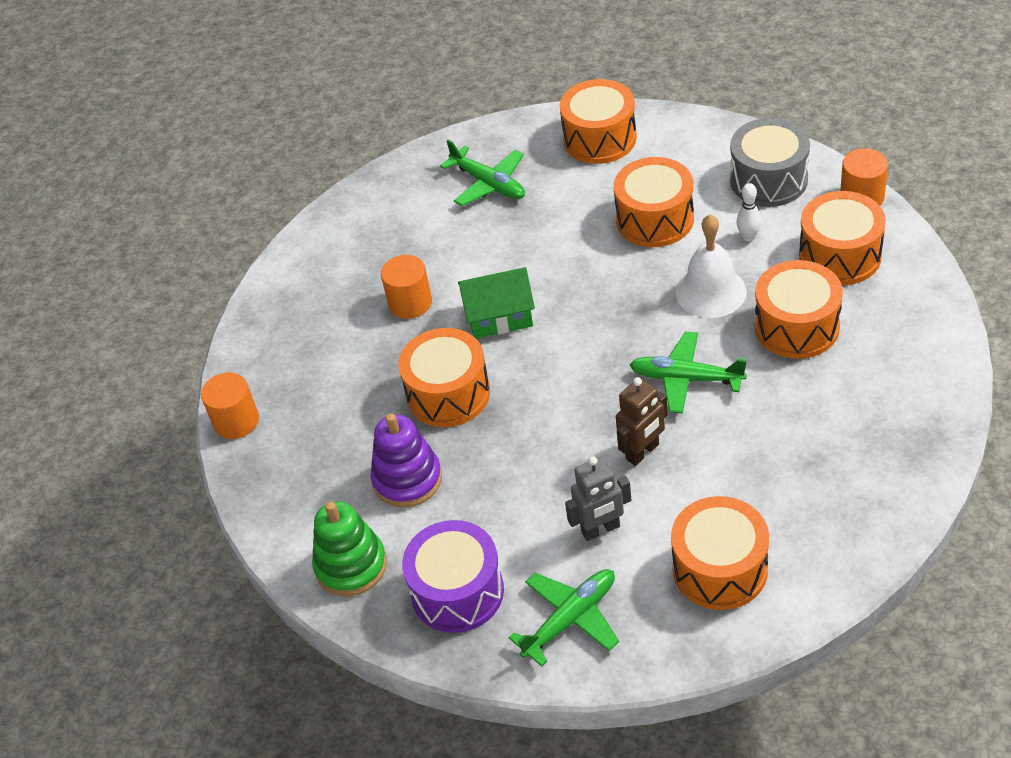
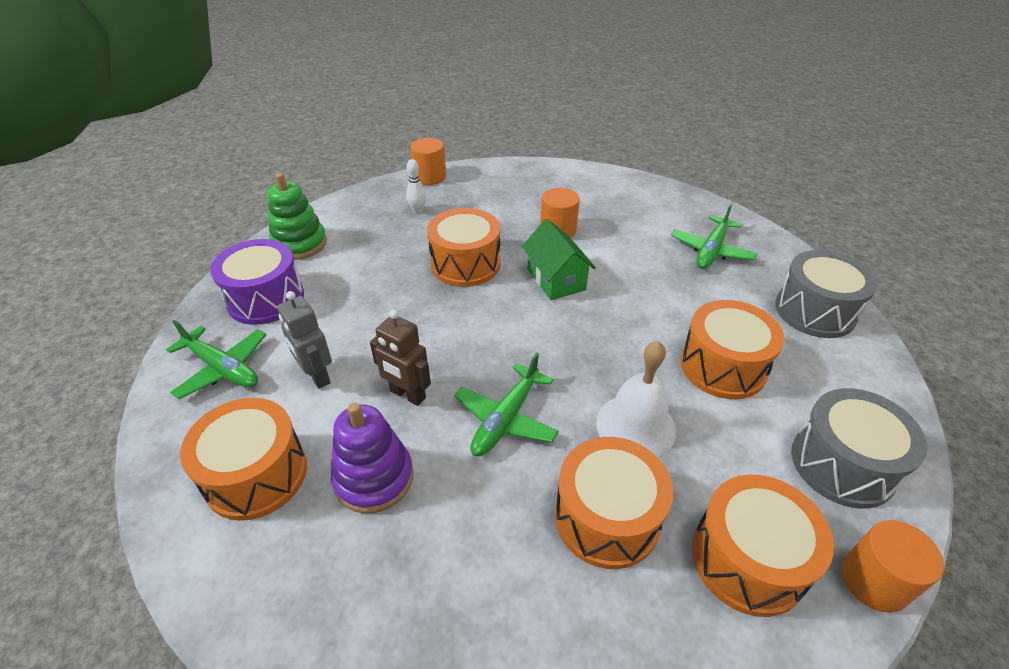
camera: 70 degrees right, 5 degrees down
purple stacking toy [370,413,442,508] -> purple stacking toy moved to [331,403,414,514]
orange drum [559,79,637,164] -> grey drum [775,250,878,338]
green plane [630,331,747,413] -> green plane turned 150 degrees counterclockwise [454,352,559,456]
white bowling pin [736,183,761,242] -> white bowling pin moved to [406,159,426,214]

